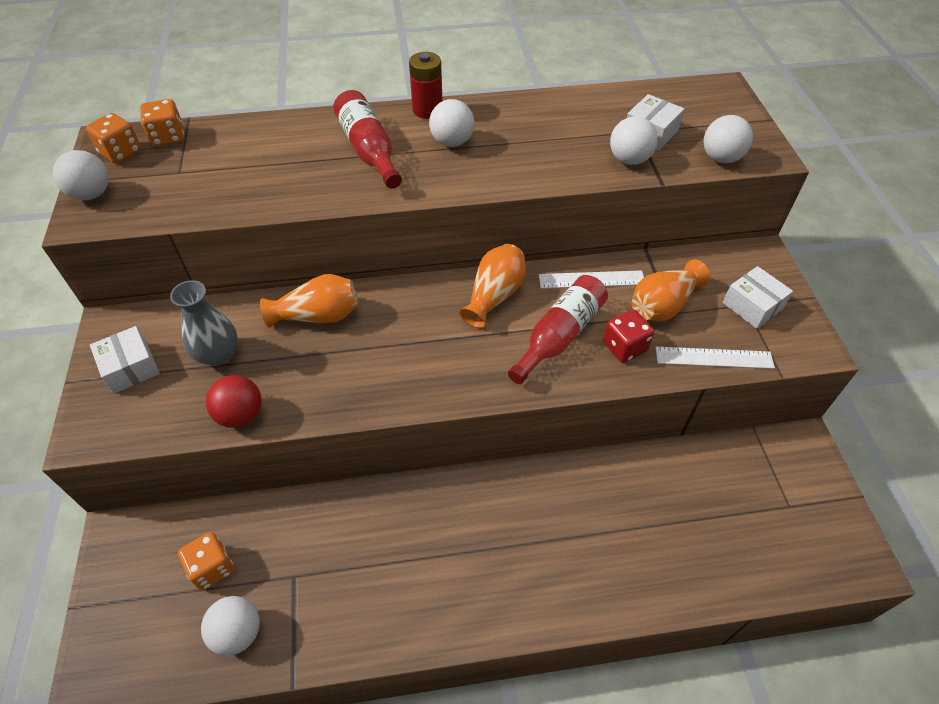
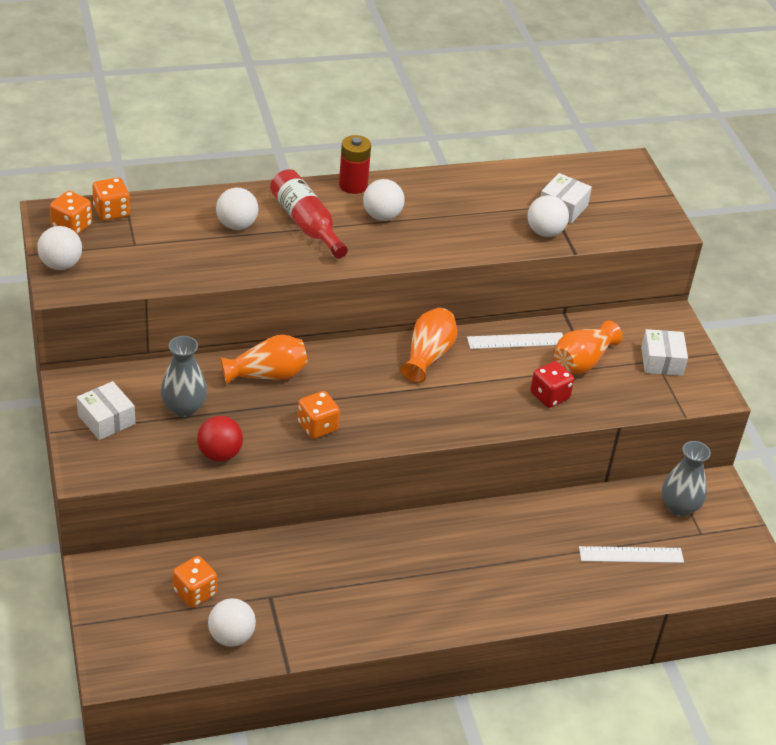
camera: 10 degrees left, 10 degrees down
red bottle [508,275,608,384] -> none
white ruler [655,347,775,369] -> white ruler moved to [579,546,684,563]
white ball [704,115,753,163] -> white ball moved to [216,188,258,230]
white box [723,266,793,329] -> white box turned 45 degrees clockwise [641,329,688,376]
none -> orange dice [297,391,340,439]
none -> grey vase [662,441,711,517]

